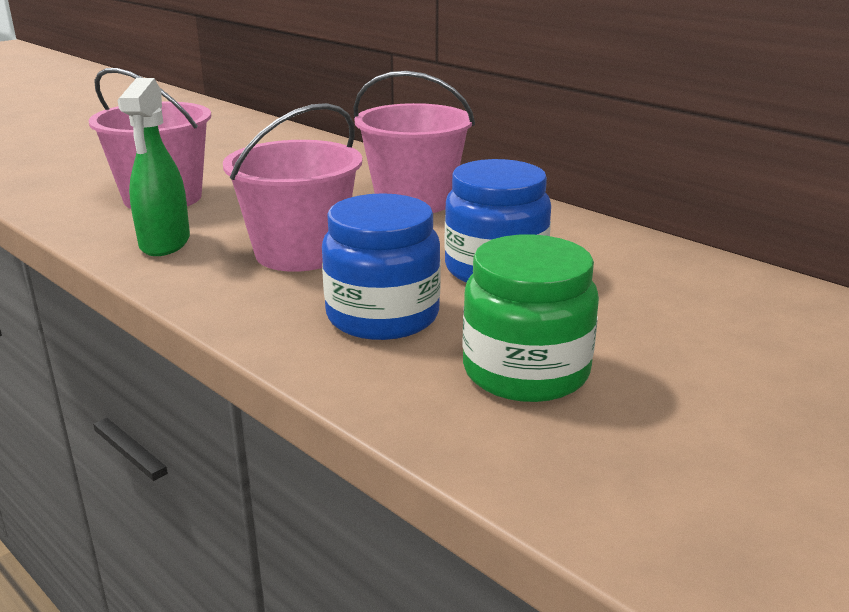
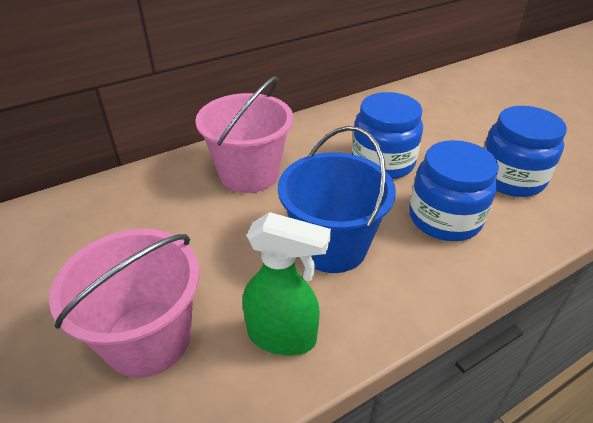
camera: 75 degrees left, 15 degrees up
pink bucket [223,103,362,272] -> blue bucket [278,126,396,273]
green jar [462,234,599,402] -> blue jar [483,106,567,197]

